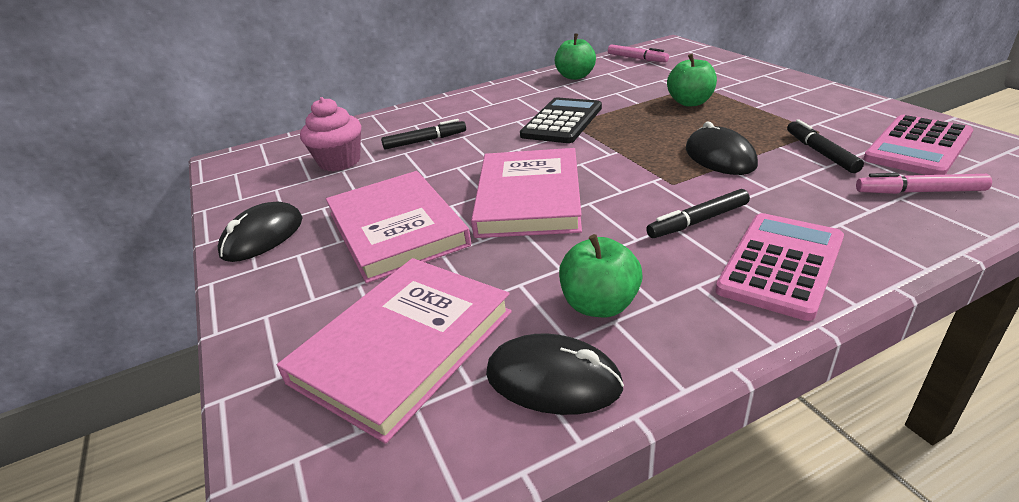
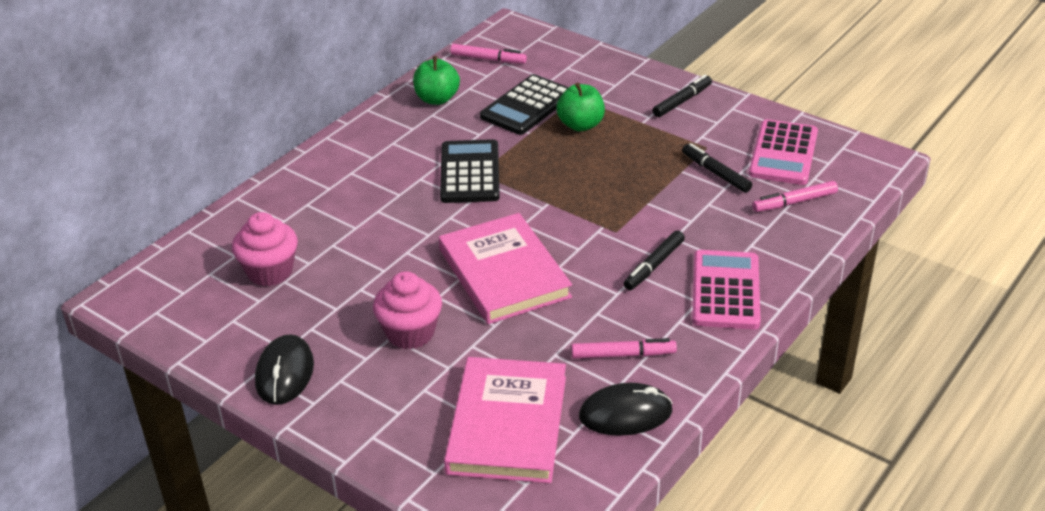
camera: 30 degrees left, 5 degrees up
pink book [326,171,471,283] -> pink cupcake [373,271,442,349]
black marker [381,119,466,150] -> black marker moved to [653,75,712,117]
green apple [559,234,643,317] -> pink marker [571,338,677,359]
black mouse [686,122,758,175] -> none
none -> black calculator [480,74,569,135]

